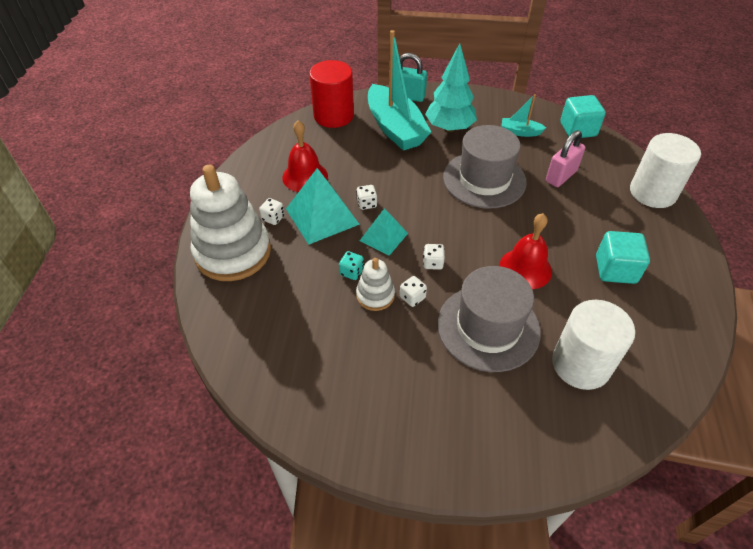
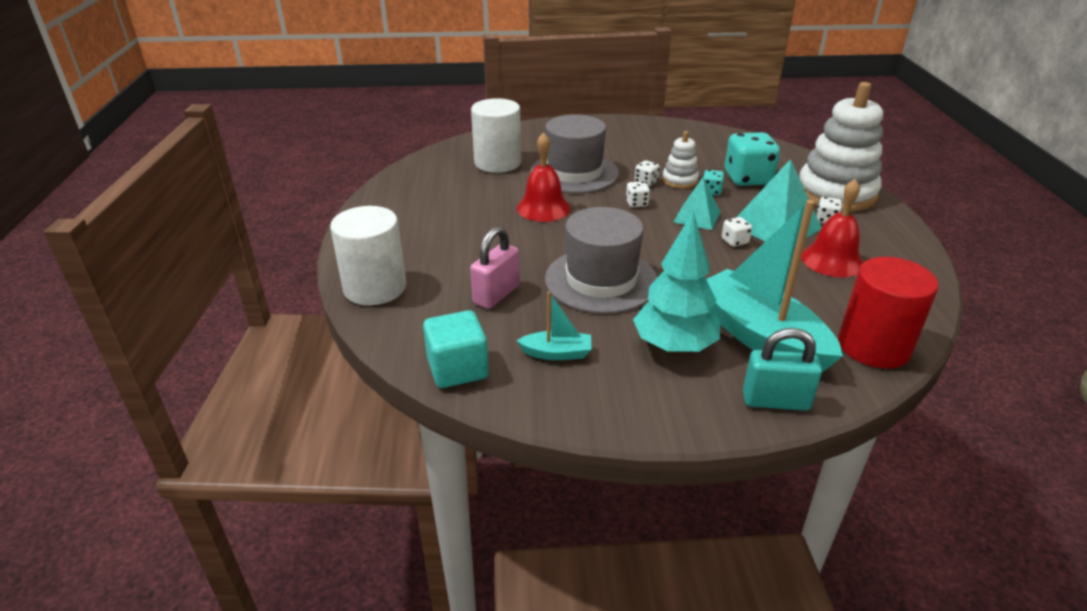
camera: 170 degrees right, 15 degrees down
turquoise cube [596,231,650,284] -> none
none -> turquoise dice [725,132,780,186]

